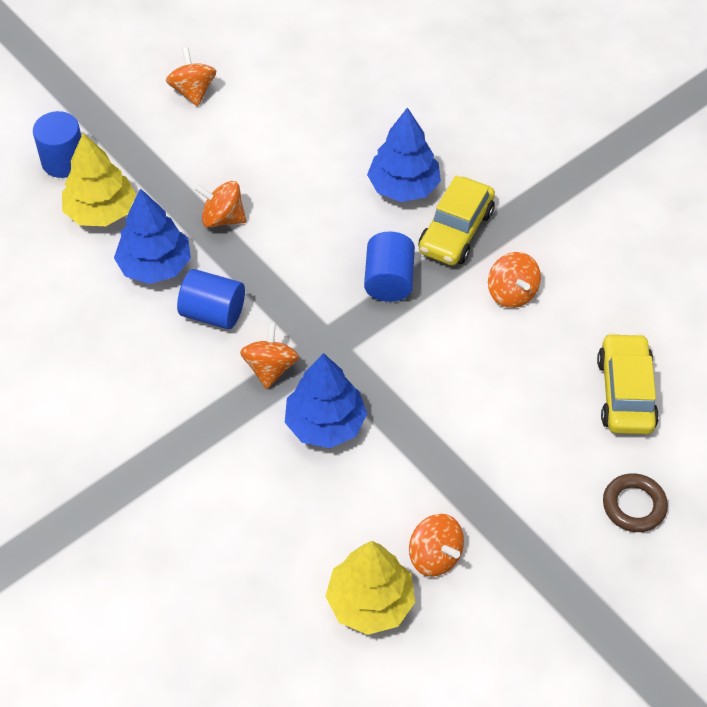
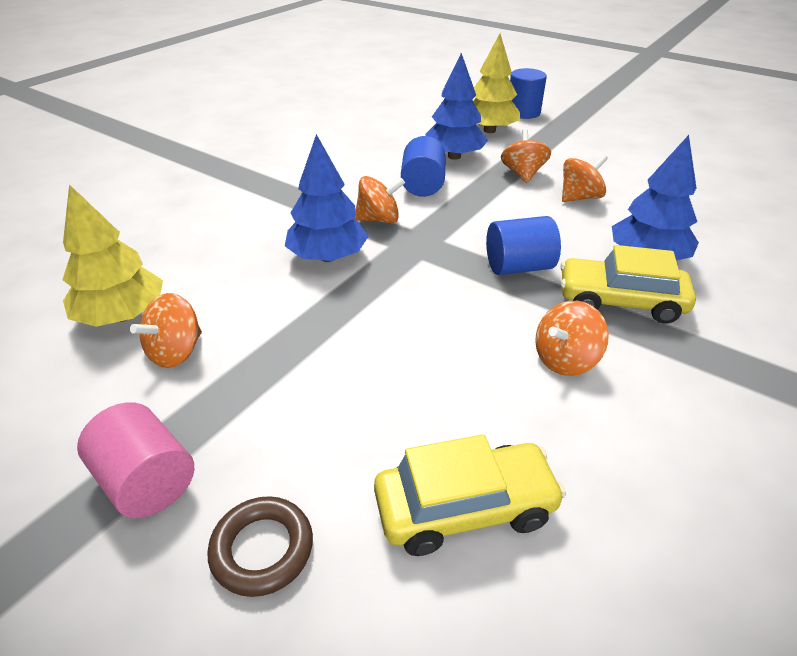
camera: 75 degrees right, 15 degrees down
orange spinning top [166,47,216,107] -> orange spinning top moved to [562,154,608,202]
none -> pink cylinder [77,402,194,518]

